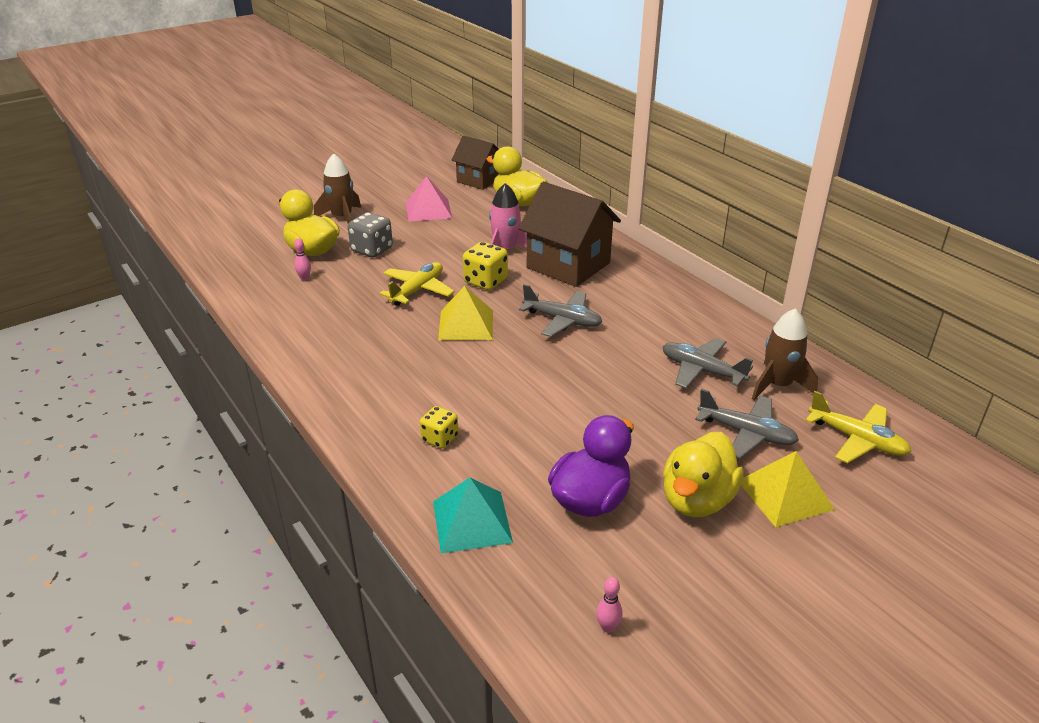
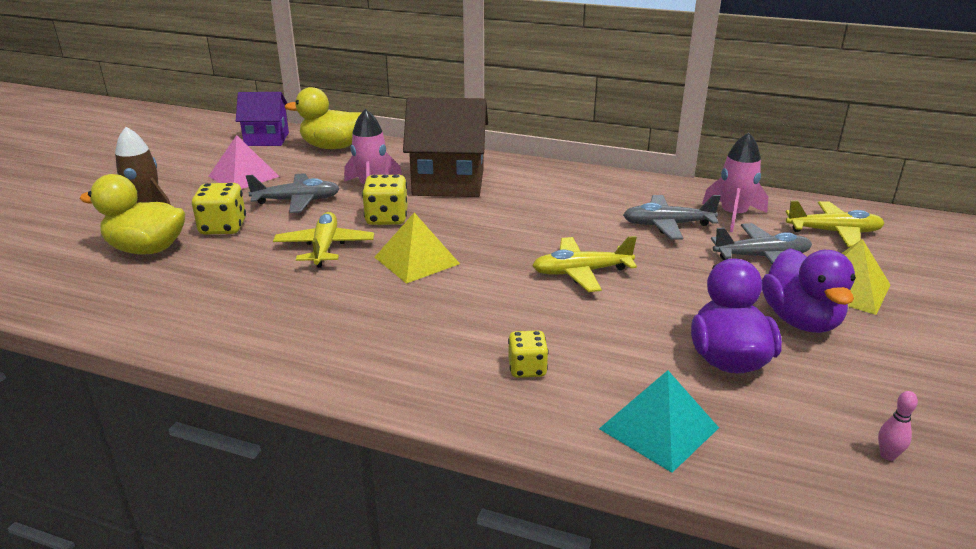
camera: 35 degrees left, 5 degrees down
pink bowling pin [294,238,311,281] -> none
grey dice [348,212,393,258] -> yellow dice [192,183,246,235]
brown house [451,136,499,190] -> purple house [236,92,289,146]
grey plane [519,284,602,337] -> grey plane moved to [246,173,340,213]
yellow duck [663,432,744,517] -> purple duck [762,248,856,333]
brown rocket [752,308,818,400] -> pink rocket [702,132,768,232]
none -> yellow plane [532,236,637,292]

